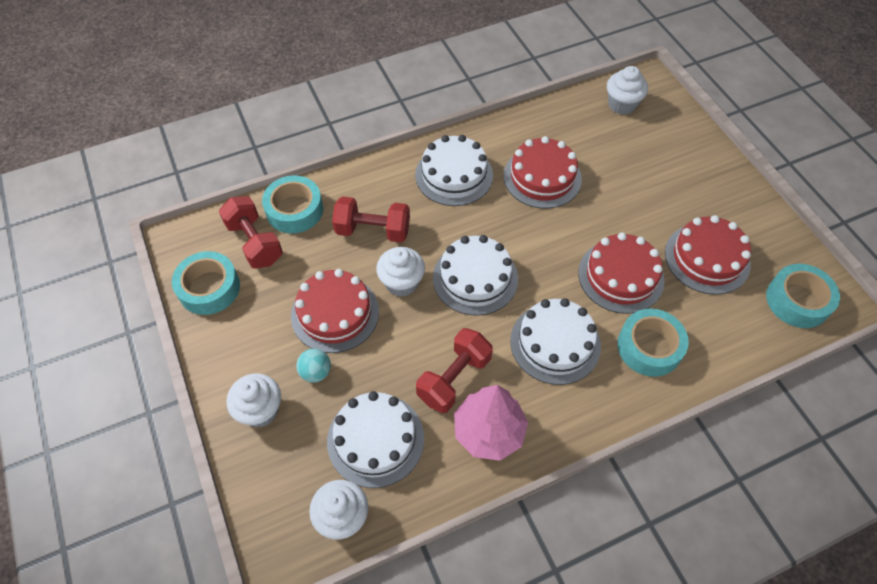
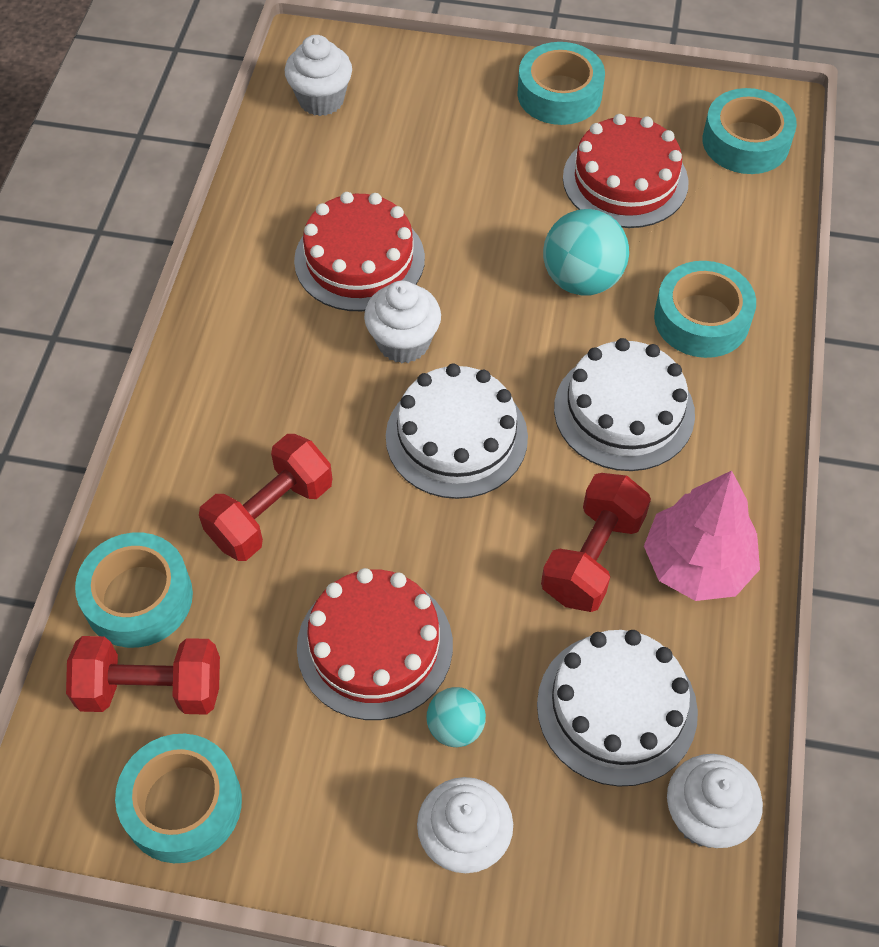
camera: 55 degrees left, 0 degrees up
white cupcake [376,247,425,297] -> white cupcake moved to [364,280,441,363]
white cake [415,135,493,206] -> none
red dumbbell [416,328,493,413] -> red dumbbell turned 45 degrees clockwise [541,473,651,612]
red cake [578,232,664,314] -> turquoise ball [543,209,629,296]
none -> turquoise tape [517,42,605,125]

